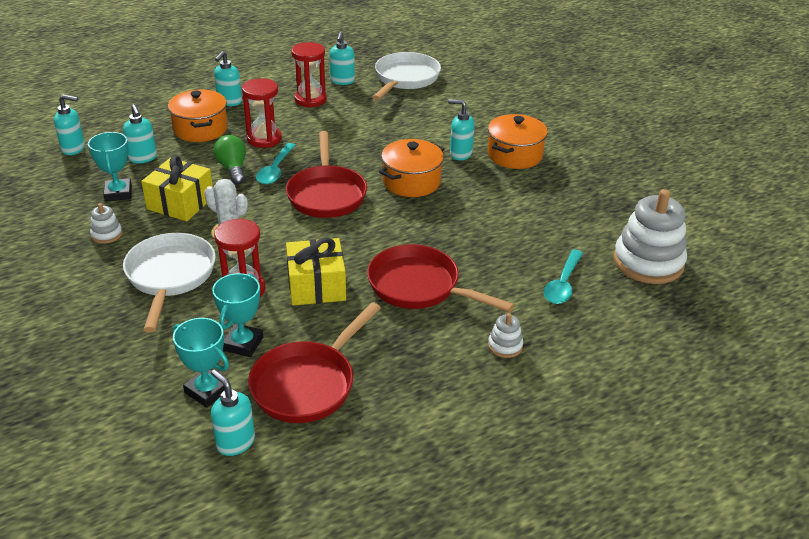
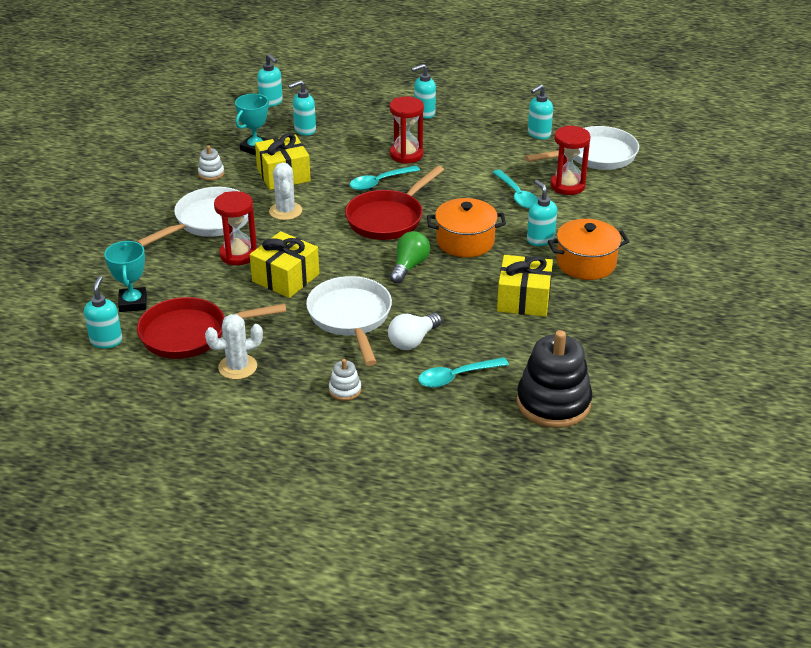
camera: 45 degrees right, 0 degrees up
turquoise soap dispenser [123,104,157,163] -> turquoise soap dispenser turned 45 degrees clockwise [288,80,316,136]
orange pot [168,90,228,142] -> none
turquoise trophy [212,273,263,357] -> none
green light bulb [214,135,246,185] -> green light bulb moved to [390,231,430,284]
red hourglass [291,42,327,108] -> red hourglass moved to [550,125,591,195]
red pan [367,244,514,312] -> white pan [306,276,392,366]
white stacking toy [613,189,687,284] -> black stacking toy [517,330,592,428]
none -> white cactus [205,314,263,380]
none -> white light bulb [388,313,442,350]
none -> turquoise spoon [492,170,538,209]
none -> yellow gift [497,255,553,317]

